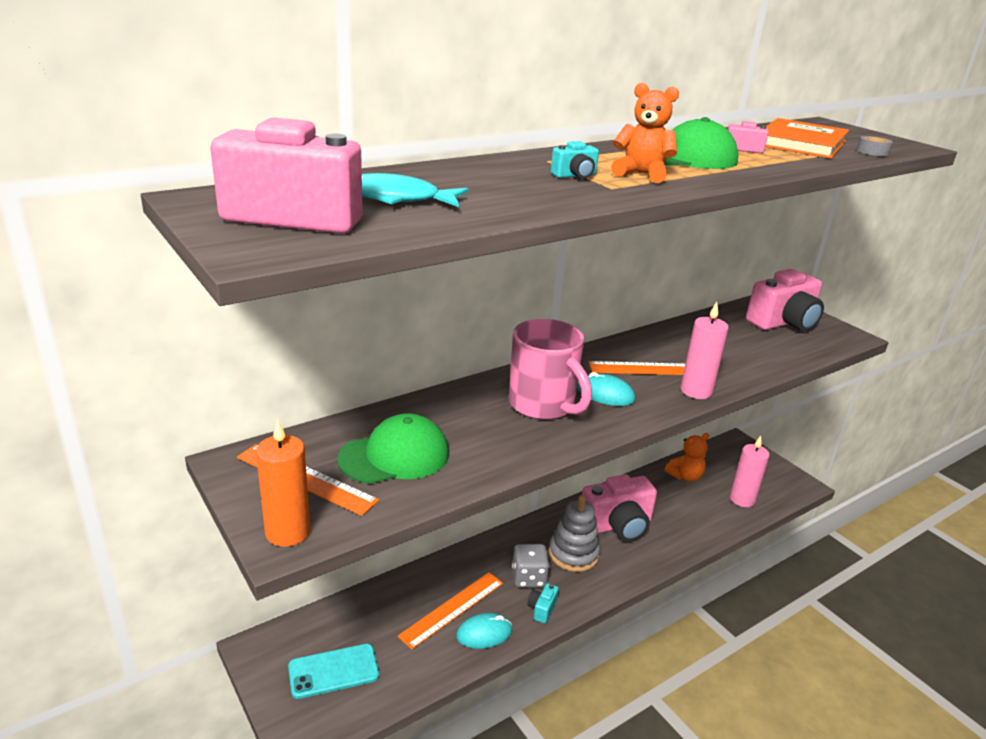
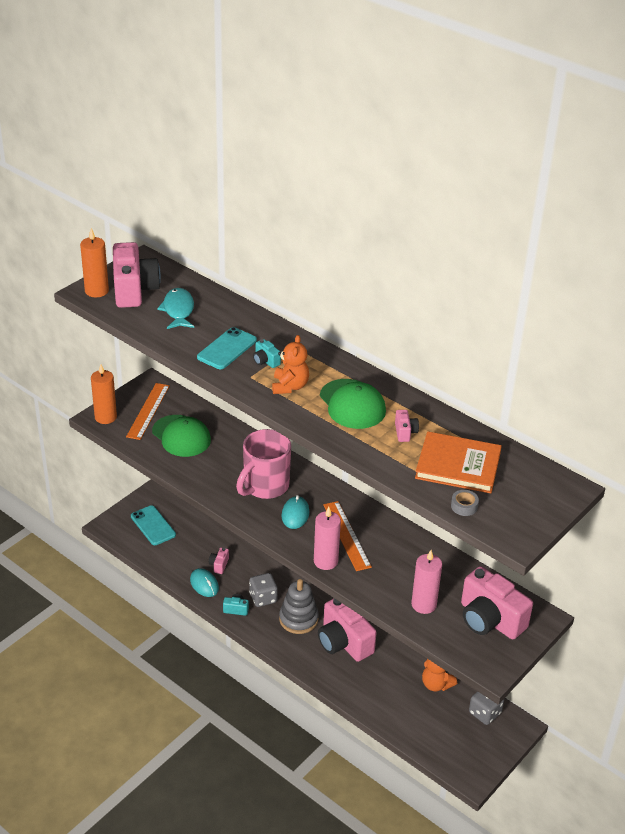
camera: 75 degrees right, 10 degrees up
orange ruler [398,572,503,650] -> pink camera [209,548,229,574]
pink candle [730,436,770,507] -> pink candle moved to [411,550,442,614]
none -> orange candle [80,228,109,297]
none -> turquoise phone [197,327,257,369]
none -> grey dice [469,691,504,725]

